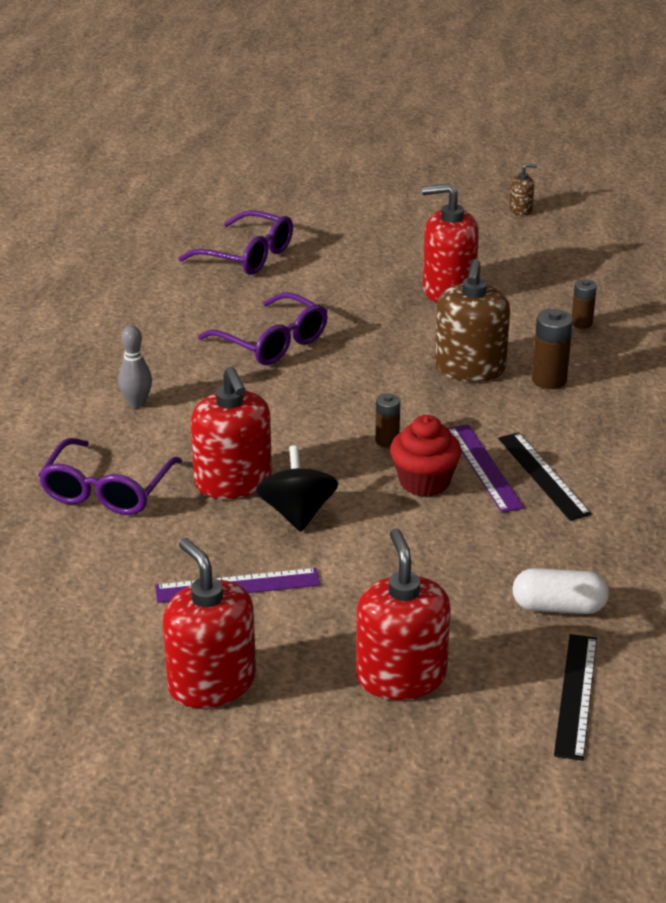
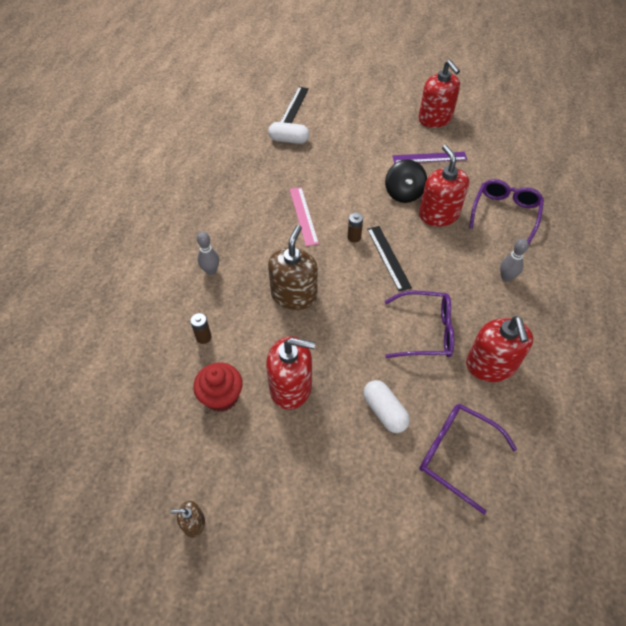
camera: 175 degrees left, 20 degrees up
purple glasses [198,292,328,365] -> purple glasses turned 135 degrees clockwise [384,291,454,358]
red soap dispenser [356,528,451,700] -> red soap dispenser moved to [466,316,533,382]
red cupcake [390,415,461,497] -> red cupcake moved to [193,362,243,412]
purple ruler [447,424,525,513] -> pink ruler [290,187,319,246]
black ruler [498,432,592,521] -> black ruler moved to [367,226,412,291]
brown battery [532,309,573,389] -> none
none -> grey bowling pin [197,232,219,275]
none -> white capsule [363,380,410,433]

